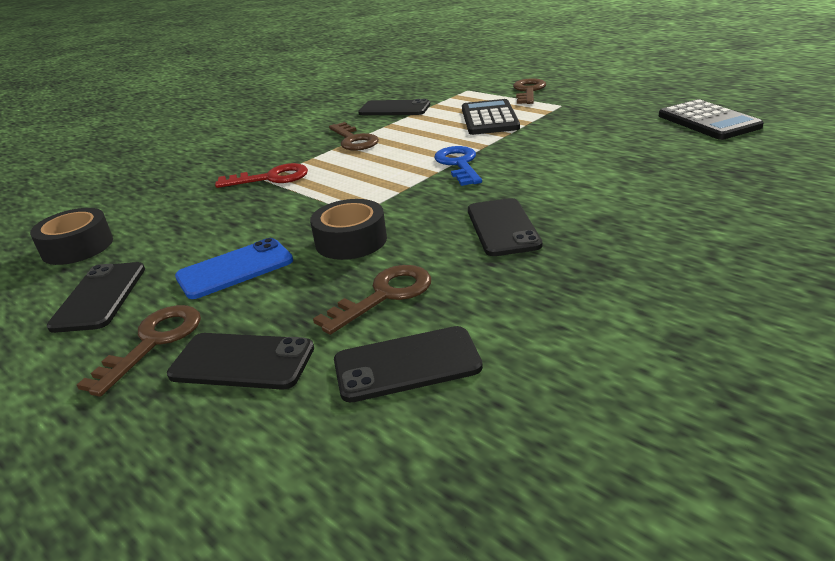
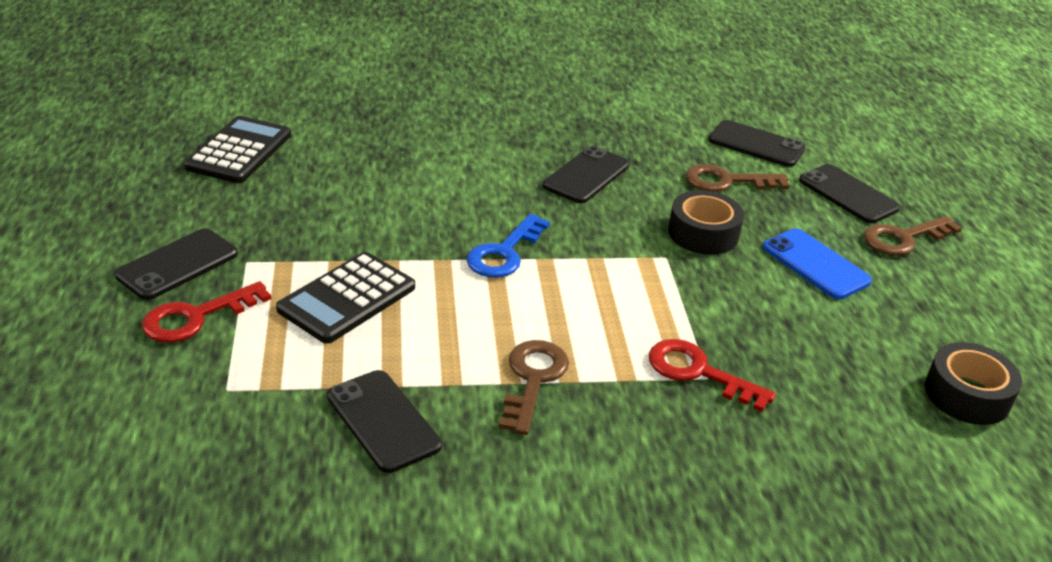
camera: 145 degrees left, 5 degrees up
black phone [47,262,145,333] -> black phone moved to [115,228,238,300]
blue phone [175,238,293,299] -> blue phone turned 45 degrees clockwise [763,229,872,299]
brown key [513,79,546,104] -> red key [142,281,271,343]

